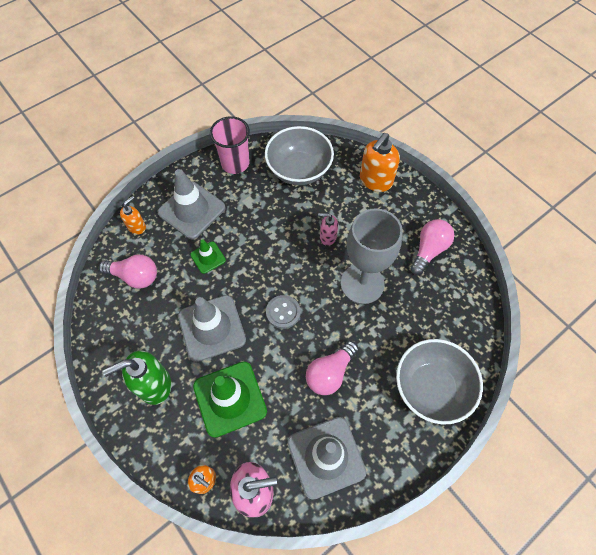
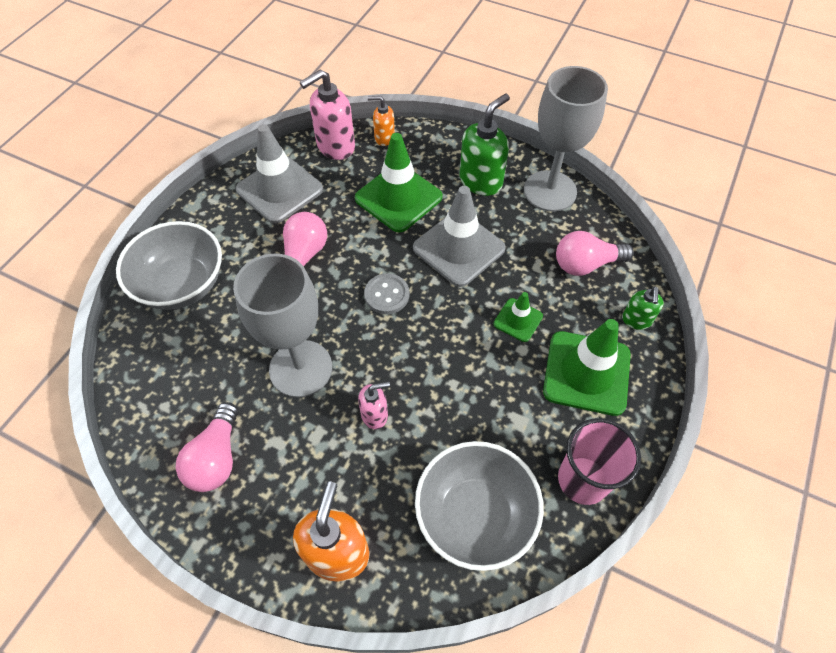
camera: 155 degrees right, 5 degrees down
orange soap dispenser [120,196,146,234] -> green soap dispenser [622,286,664,330]
grey traffic cone [158,169,226,239] -> green traffic cone [543,319,631,416]
none -> grey goblet [524,66,608,212]

